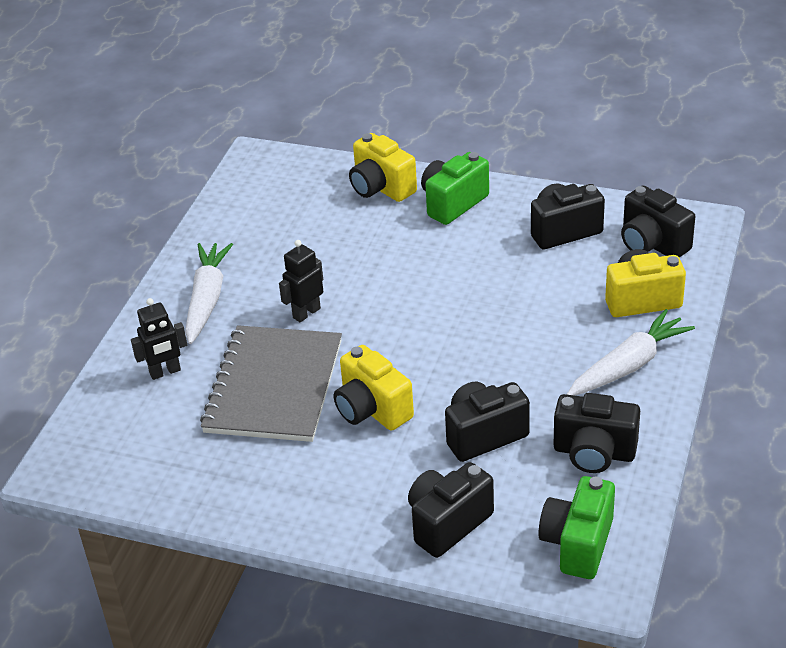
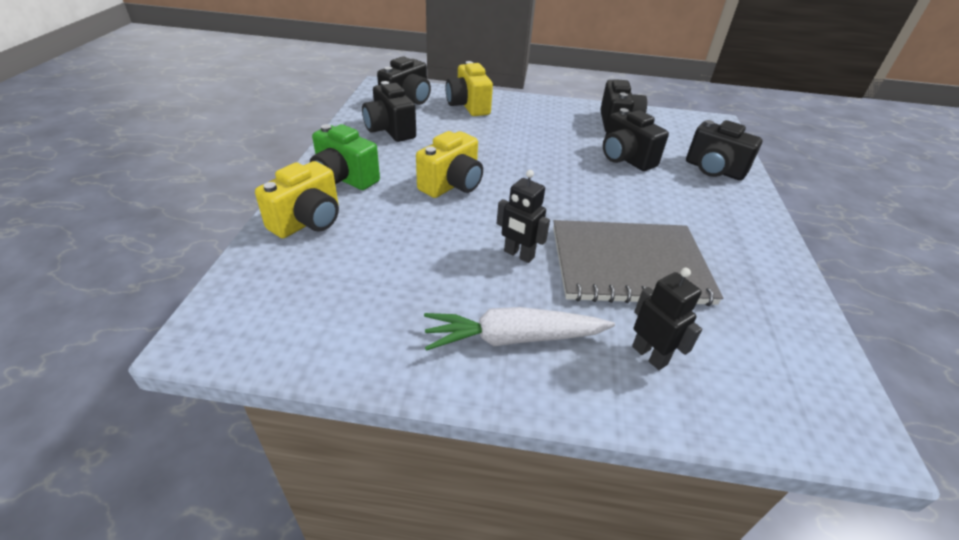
camera: 105 degrees left, 0 degrees up
yellow camera [334,345,414,431] -> yellow camera moved to [416,131,483,198]
green camera [538,476,615,579] -> none
white carrot [567,309,695,396] -> none

